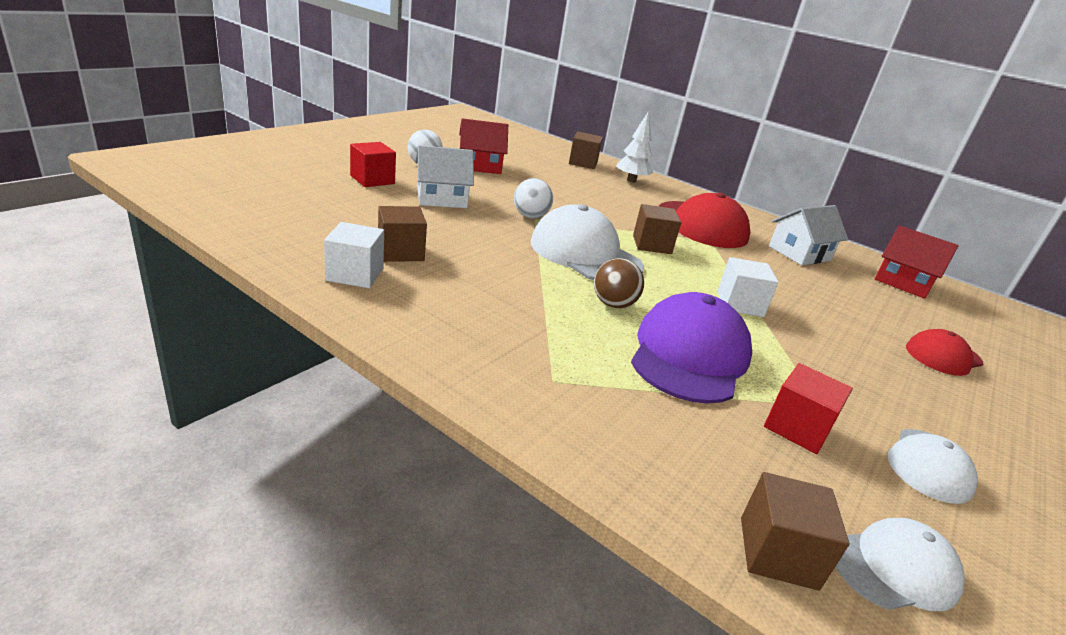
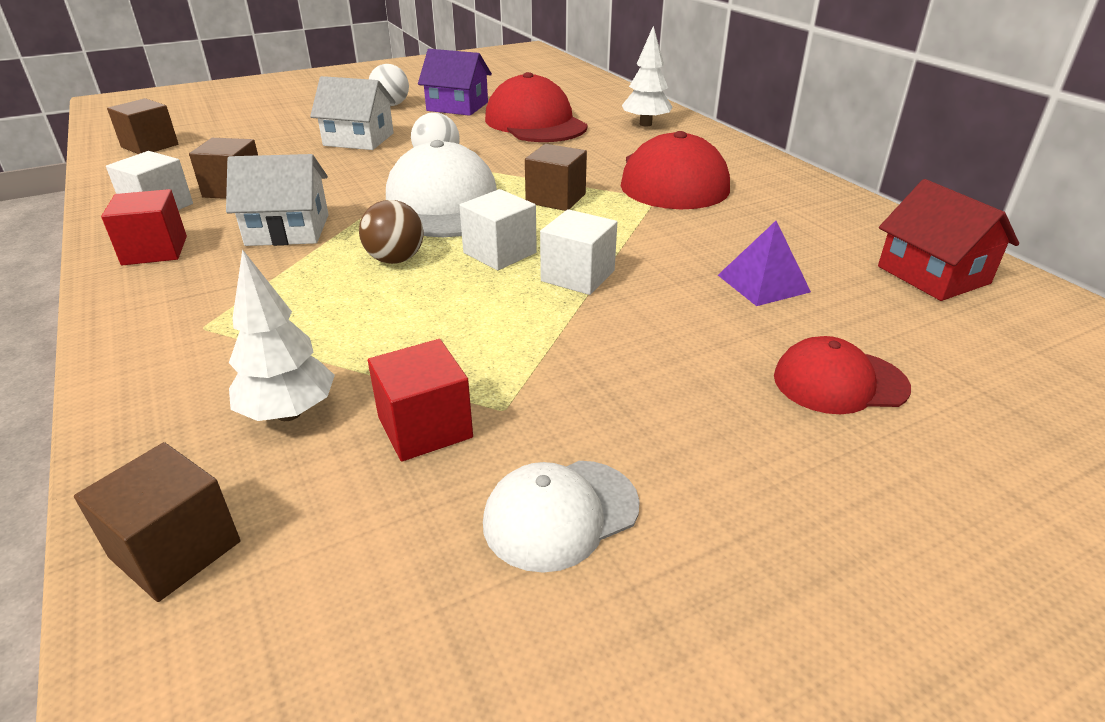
camera: 30 degrees right, 5 degrees up
red cube [350,142,396,187] -> red cube moved to [101,189,187,265]
red house [459,118,508,174] -> purple house [418,49,492,116]
brown cube [569,132,603,169] -> brown cube moved to [107,98,178,154]
purple cap [631,292,752,404] -> none
white house [769,205,848,265] -> white house moved to [226,154,329,246]
white cap [836,518,965,611] -> none
none -> white tree [229,249,335,421]
none -> white cube [459,189,537,271]
none -> red cap [485,72,588,142]
none -> purple pyramid [718,221,811,306]

